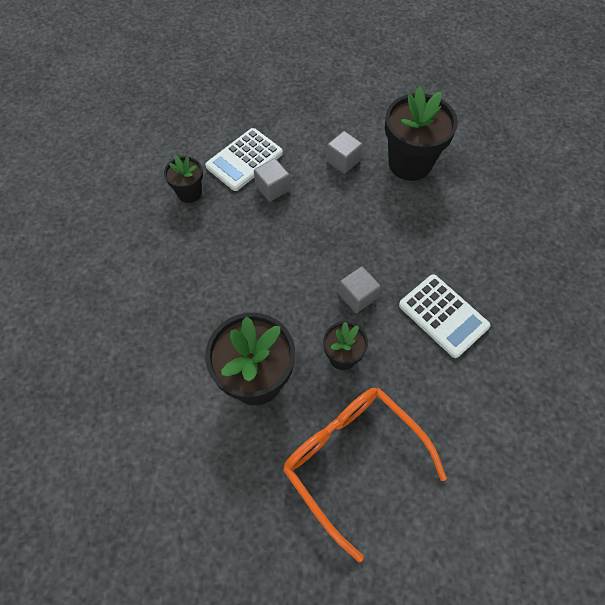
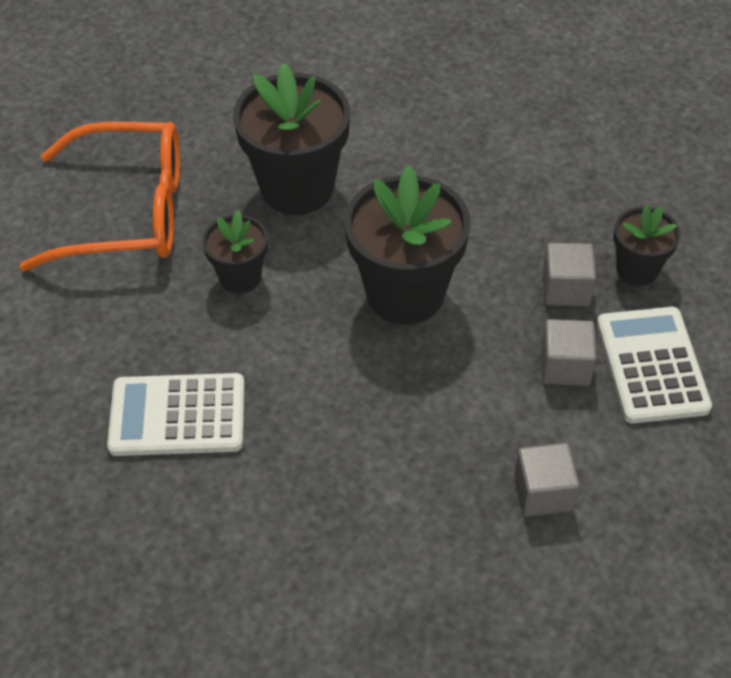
camera: 130 degrees right, 10 degrees down
grey cube [339,266,381,313] -> grey cube moved to [542,243,596,306]
black flower pot [385,86,458,181] -> black flower pot moved to [344,166,471,324]

